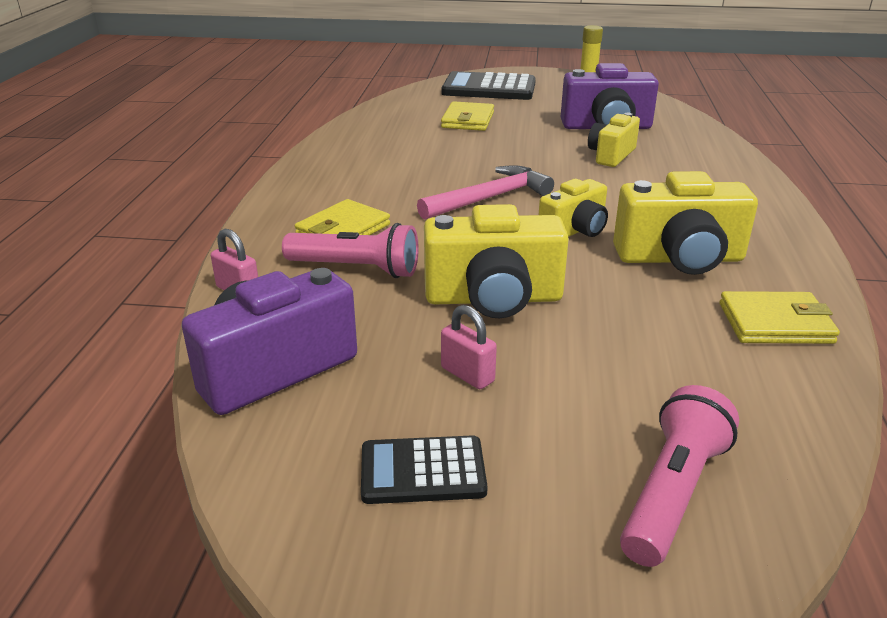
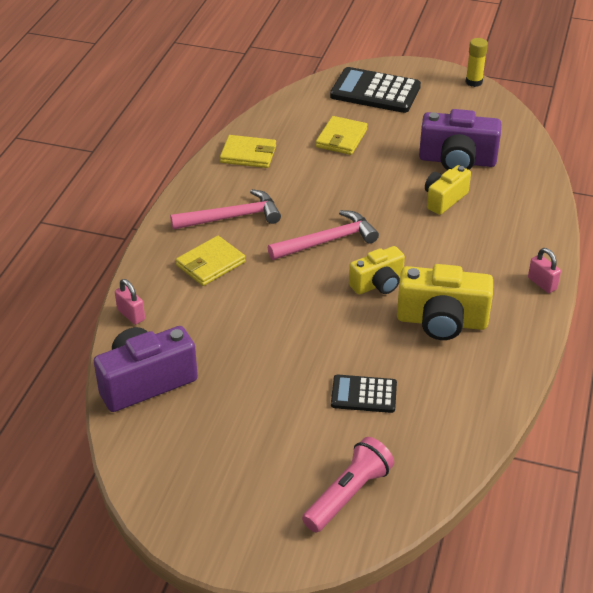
camera: 10 degrees right, 10 degrees up
pink flashlight [282,223,419,278] -> none
black calculator [361,435,488,504] -> black calculator moved to [331,375,397,413]
yellow camera [424,204,569,318] -> none
pink padlock [441,305,497,389] -> pink padlock moved to [528,248,561,293]
yellow wallet [719,291,840,344] -> yellow wallet moved to [220,135,276,168]
none -> pink hammer [170,189,281,230]

